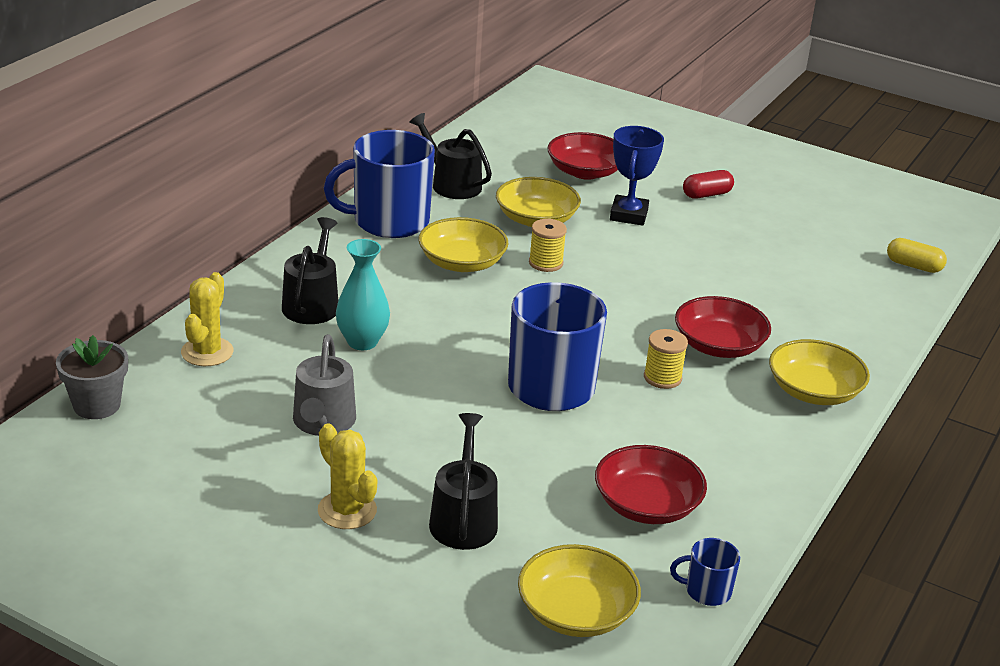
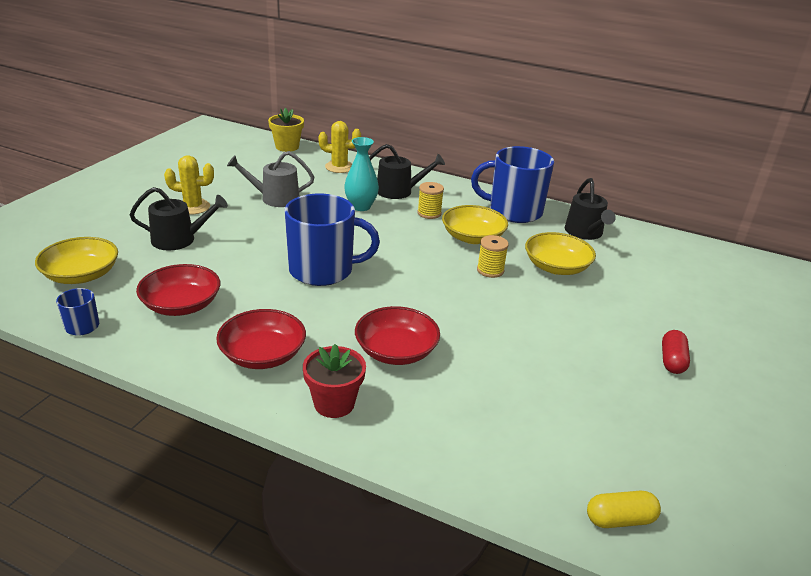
camera: 85 degrees right, 0 degrees up
grey flower pot [56,335,128,419] -> yellow flower pot [268,108,304,152]
yellow cactus [318,424,377,529] -> yellow cactus turned 45 degrees clockwise [164,155,214,214]
blue mug [324,130,435,238] -> blue mug turned 60 degrees counterclockwise [471,146,554,223]
black watering can [409,113,492,199] -> black watering can turned 135 degrees clockwise [565,178,616,240]
red bowl [547,132,618,180] -> red bowl moved to [216,309,306,369]
blue trophy [610,126,664,226] -> none
yellow spool [644,329,688,389] -> yellow spool moved to [417,182,444,219]
red capsule [683,170,734,199] -> red capsule turned 45 degrees clockwise [662,330,690,374]
yellow bowl [769,339,870,405] -> red flower pot [303,344,366,418]
yellow capsule [887,238,947,273] -> yellow capsule turned 60 degrees clockwise [587,491,661,528]

